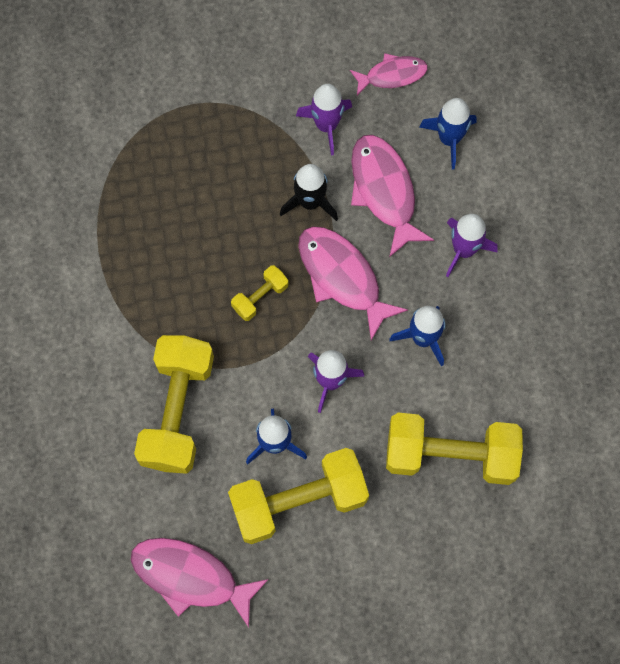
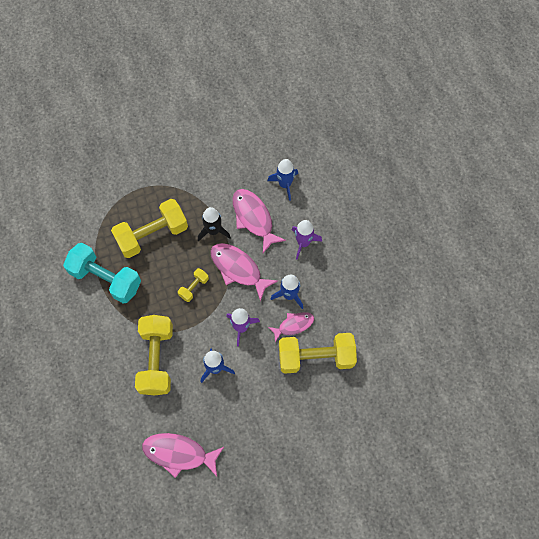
camera: 10 degrees left, 5 degrees down
yellow dumbbell [228,448,369,544] -> yellow dumbbell moved to [111,199,188,258]
purple rocket [296,84,352,155] -> none
pink fish [350,53,428,95] -> pink fish moved to [268,312,314,342]
none -> turquoise dumbbell [63,243,141,304]

